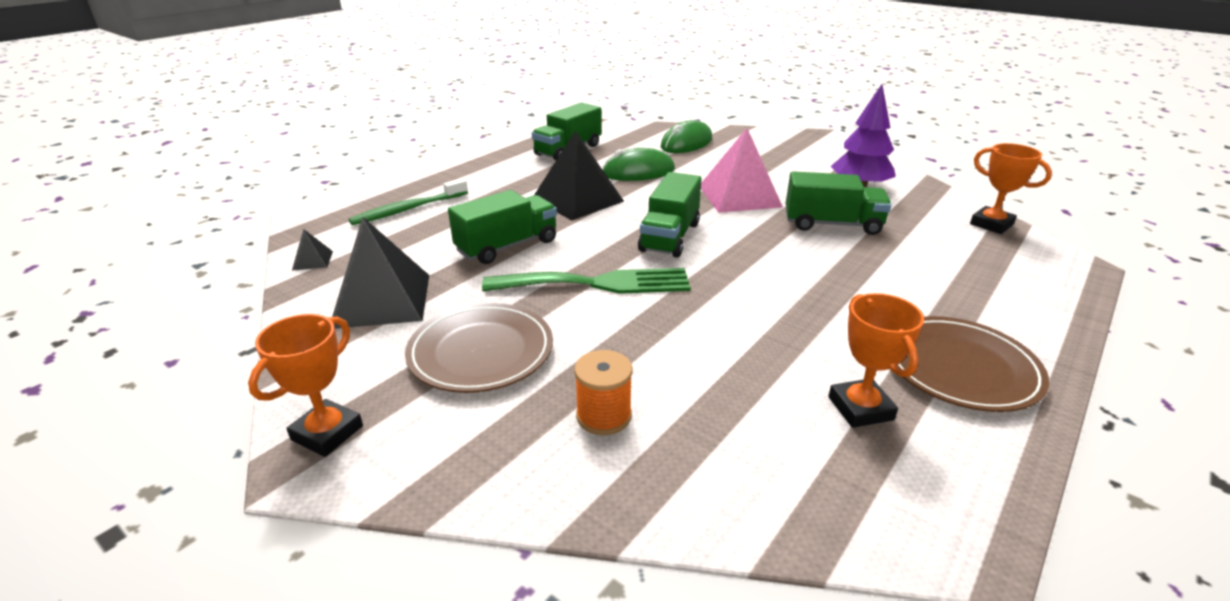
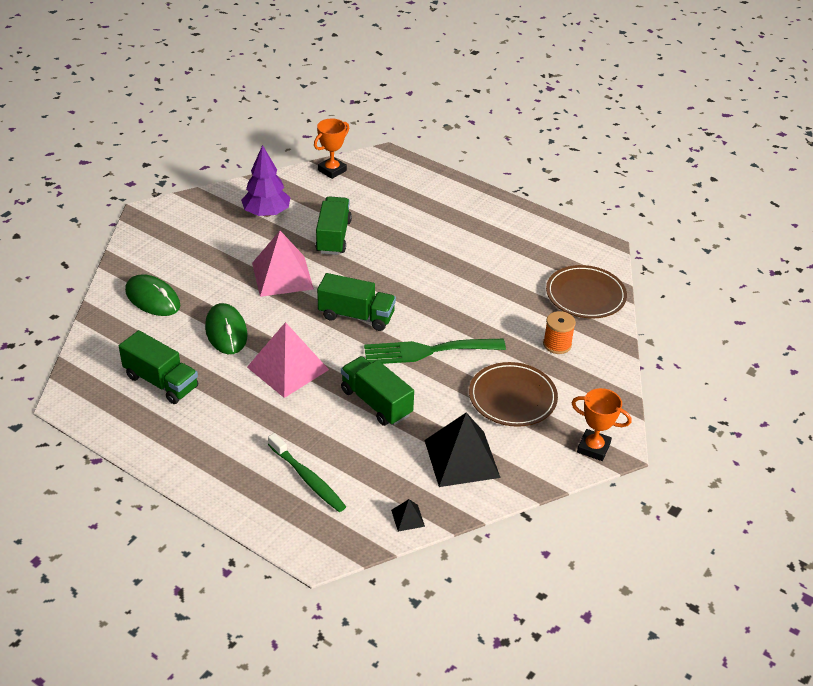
camera: 95 degrees left, 10 degrees up
green fork [482,268,691,294] -> green fork turned 90 degrees counterclockwise [364,339,506,364]
black pyramid [534,131,624,220] -> pink pyramid [247,322,329,398]
orange trophy [828,293,924,428] -> none
brown plate [897,316,1049,412] -> brown plate moved to [546,265,627,318]

